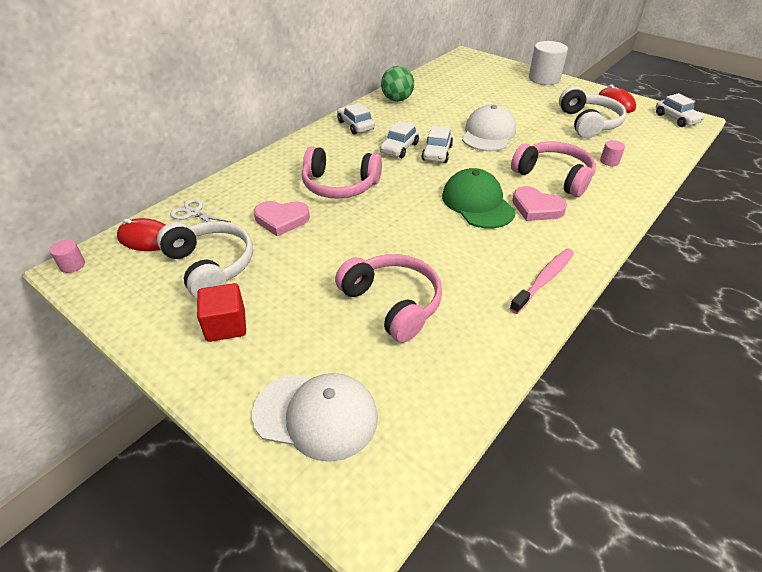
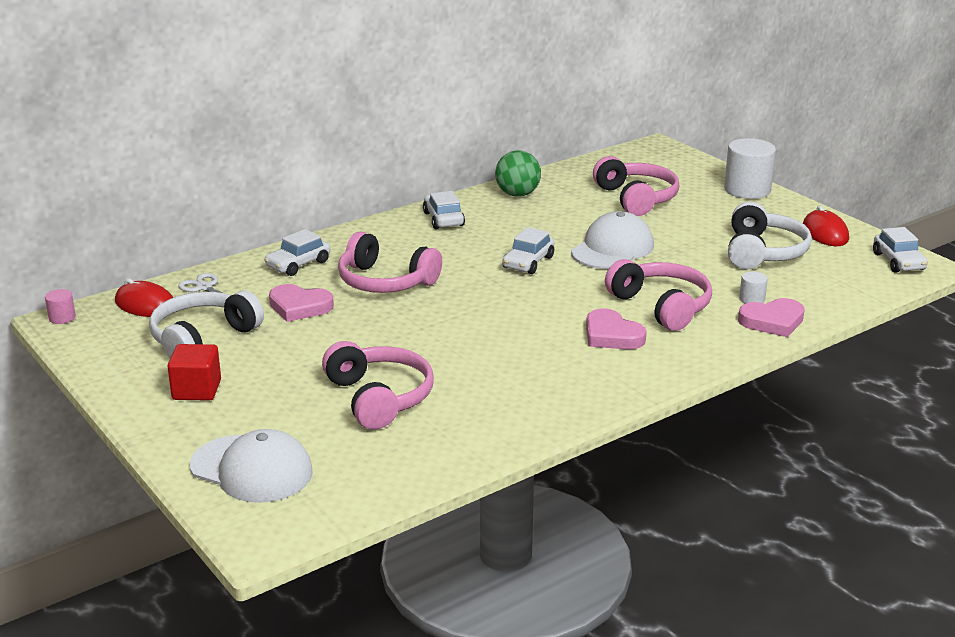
camera: 15 degrees right, 15 degrees down
white headphones [157,221,253,298] -> white headphones turned 120 degrees counterclockwise [149,290,264,358]
white car [380,121,419,158] -> white car moved to [264,229,330,276]
green cap [442,168,516,228] -> none
pink toothbrush [509,248,574,314] -> none
pink cylinder [600,140,625,166] -> white cylinder [739,271,768,304]
none -> pink headphones [593,156,680,216]
none -> pink heart [738,298,805,337]

